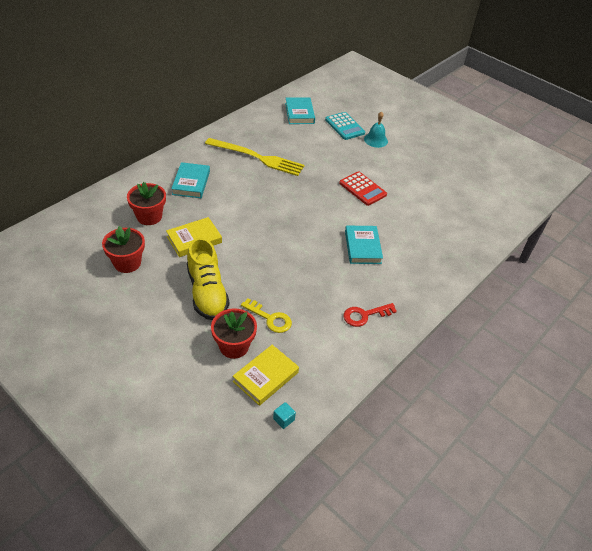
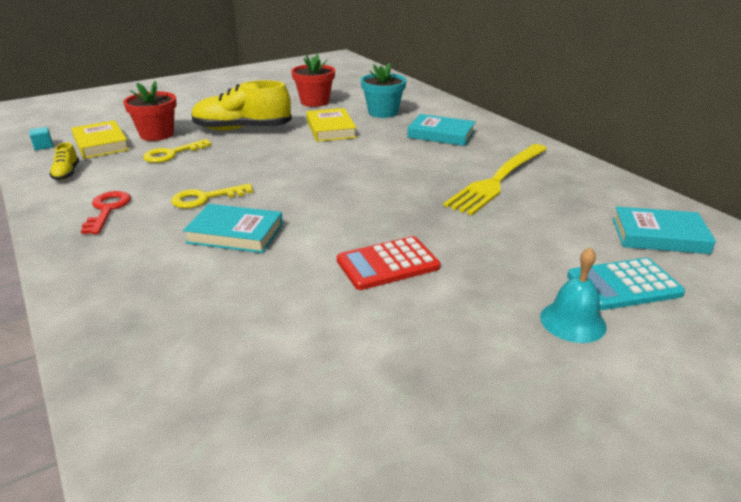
camera: 110 degrees right, 15 degrees down
red flower pot [127,182,166,225] -> turquoise flower pot [361,63,406,118]
none -> yellow shoe [50,142,79,180]
none -> yellow key [171,183,253,208]

